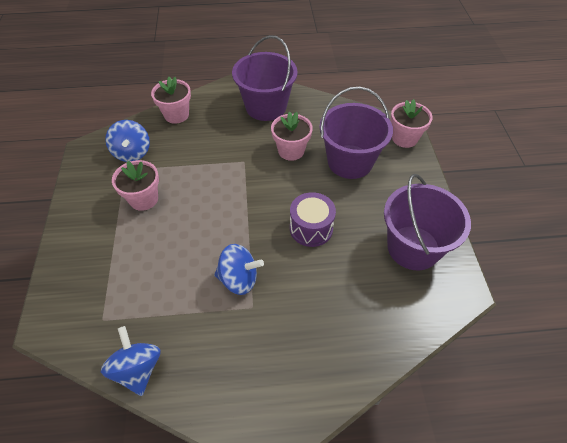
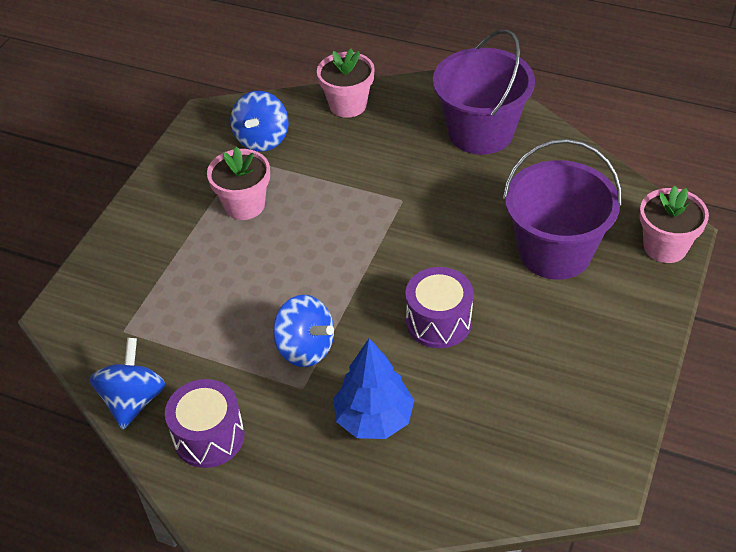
camera: 30 degrees right, 5 degrees down
pink flower pot [271,111,313,161] -> none
purple bucket [384,174,471,270] -> none
none -> purple drum [165,379,245,468]
none -> blue tree [333,338,415,439]

